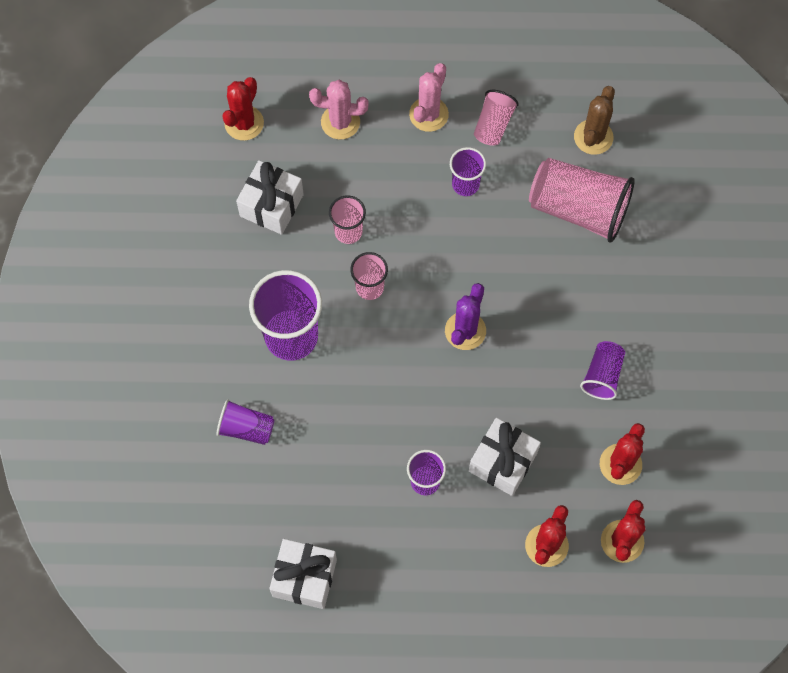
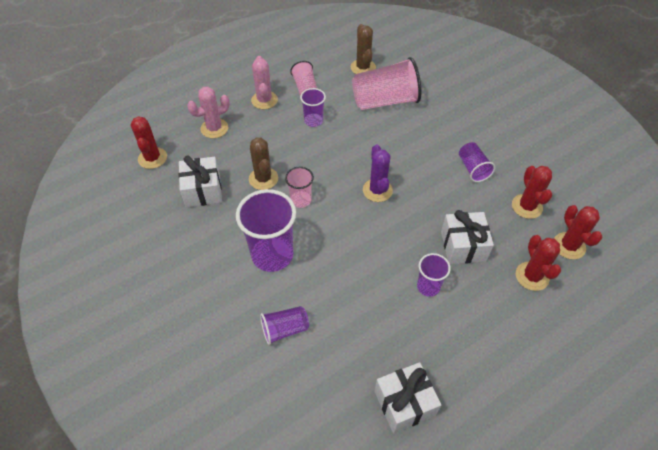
camera: 35 degrees left, 15 degrees down
pink cup [329,195,366,244] -> brown cactus [249,137,278,190]

